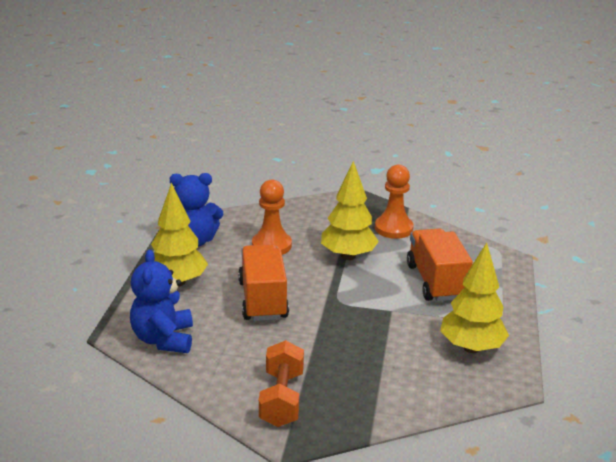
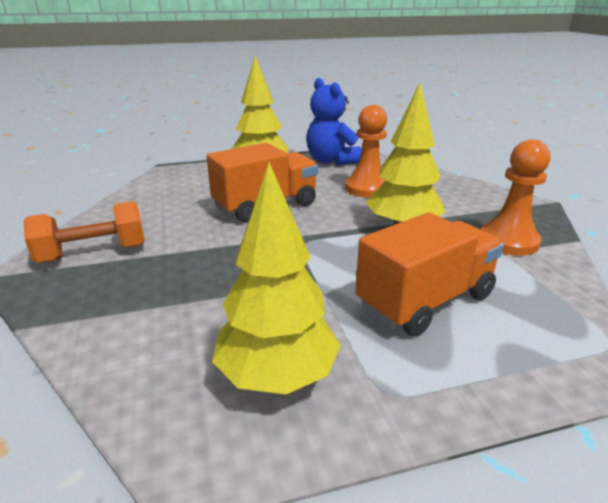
camera: 65 degrees right, 0 degrees up
blue teddy bear [130,249,193,353] -> none

